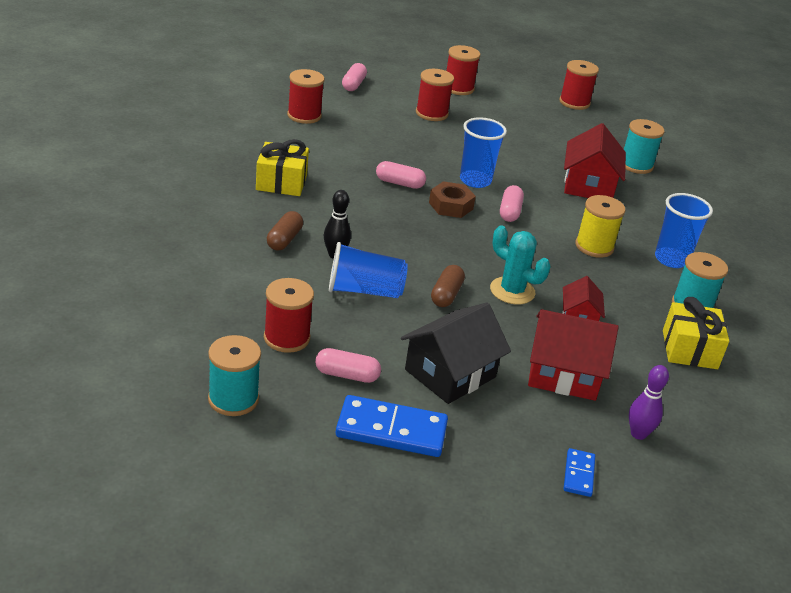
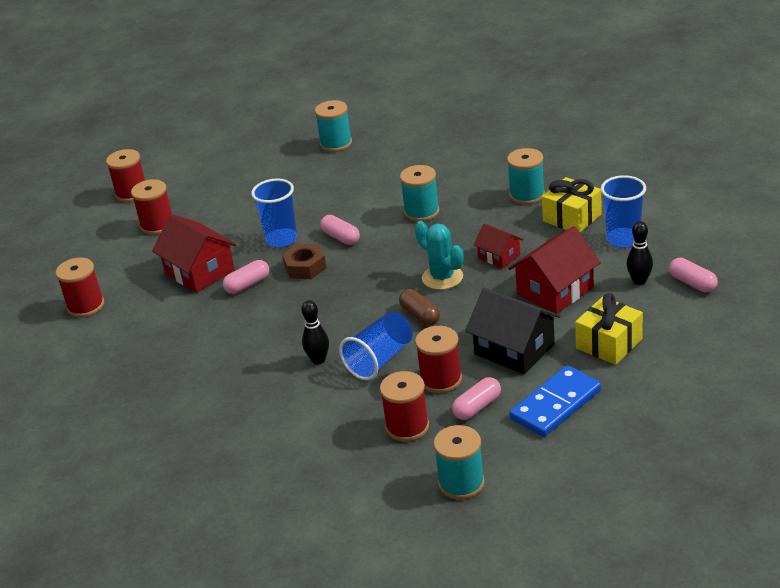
camera: 45 degrees left, 0 degrees up
yellow gift [256,139,309,196] -> yellow gift moved to [575,293,643,365]
brown capsule [267,211,303,251] -> none
pink capsule [342,63,367,91] -> pink capsule moved to [669,258,718,292]
black house [401,302,511,404] -> black house turned 45 degrees counterclockwise [465,288,561,374]
turquoise cactus [490,226,550,305] -> turquoise cactus turned 60 degrees clockwise [415,221,464,290]
red spool [559,60,599,110] -> red spool moved to [415,326,462,393]
red house [564,123,626,198] -> red house moved to [152,214,236,293]
blue domino [564,448,595,497] -> none
yellow spool [575,195,625,258] -> turquoise spool [400,165,439,221]
purple bowling pin [629,365,669,440] -> black bowling pin [627,221,653,285]
blue cup [655,193,713,268] -> blue cup moved to [601,175,646,248]

